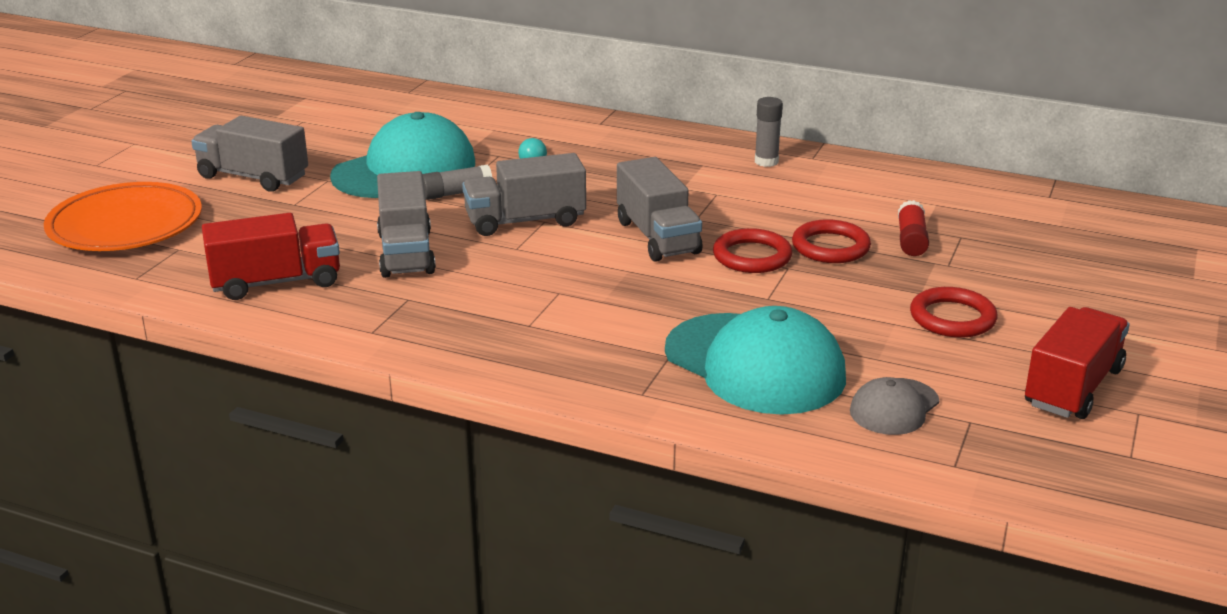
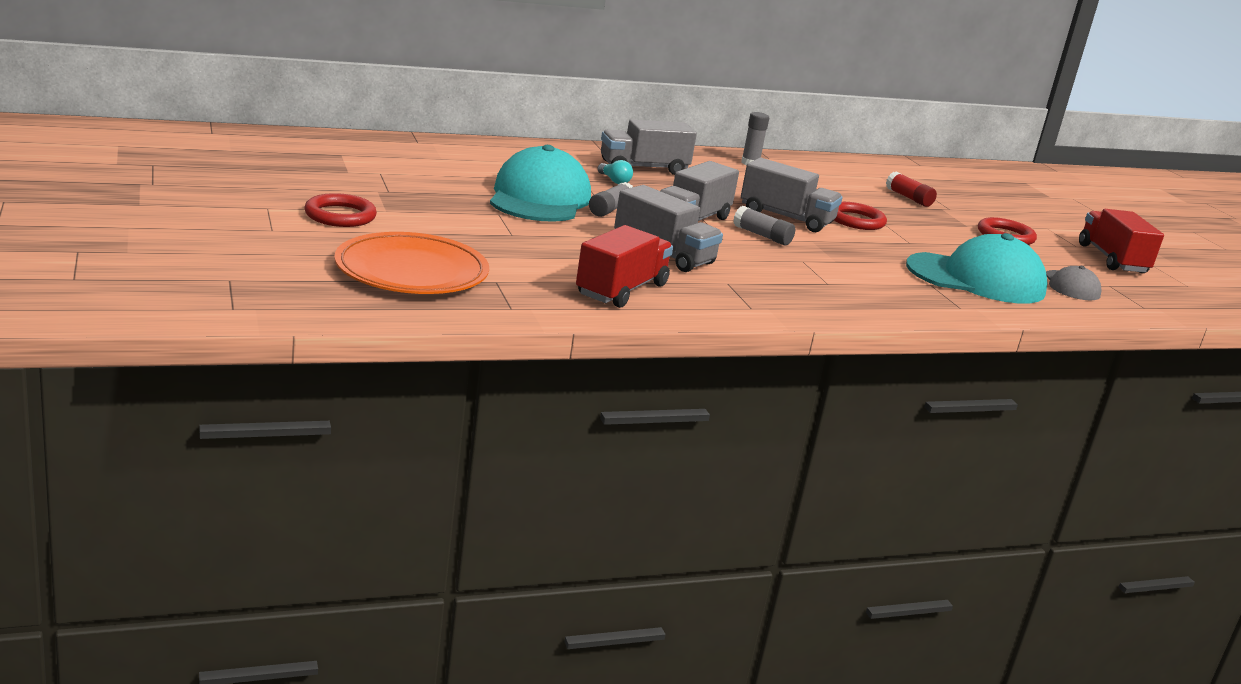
camera: 45 degrees left, 5 degrees down
grey truck [191,116,308,192] -> grey truck moved to [601,119,697,175]
red ring [792,219,871,263] -> red ring moved to [304,193,377,227]
none -> grey glue stick [733,206,795,245]

